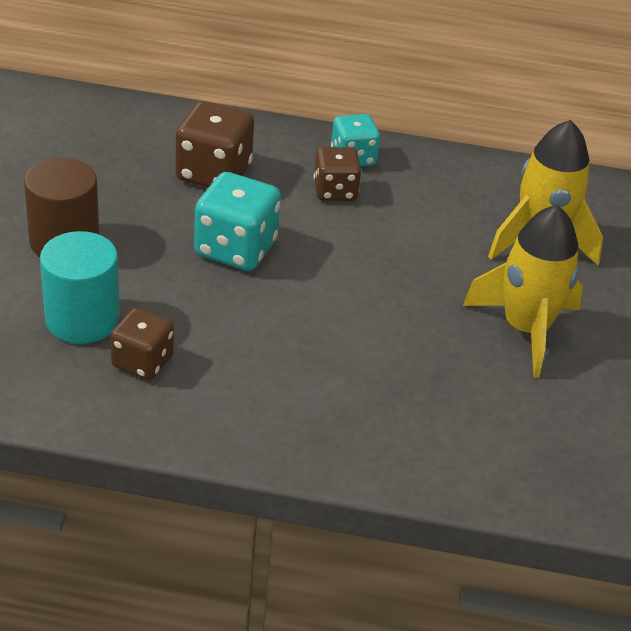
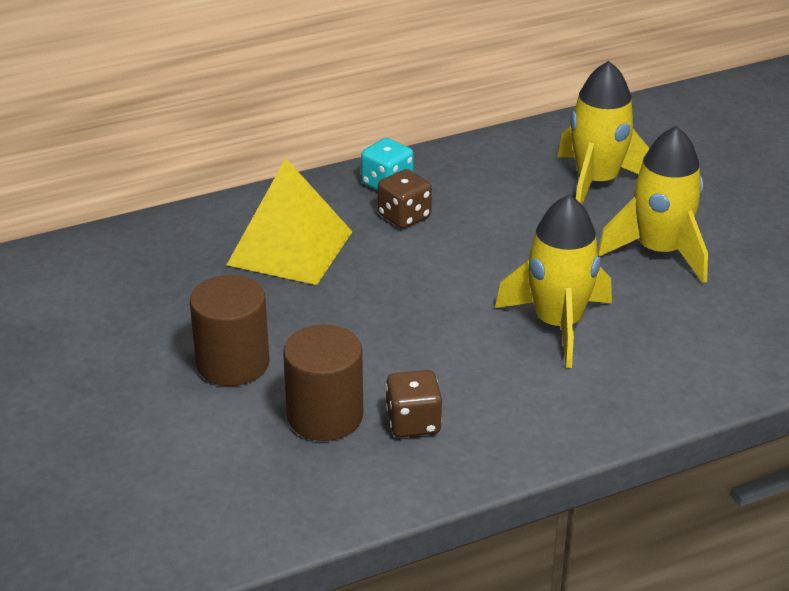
camera: 30 degrees left, 5 degrees down
turquoise cylinder [40,231,120,344] -> brown cylinder [283,325,363,441]
brown dice [176,101,254,188] -> yellow pyramid [227,158,352,285]
turquoise dice [194,172,281,271] -> none
none -> yellow rocket [495,195,612,368]

